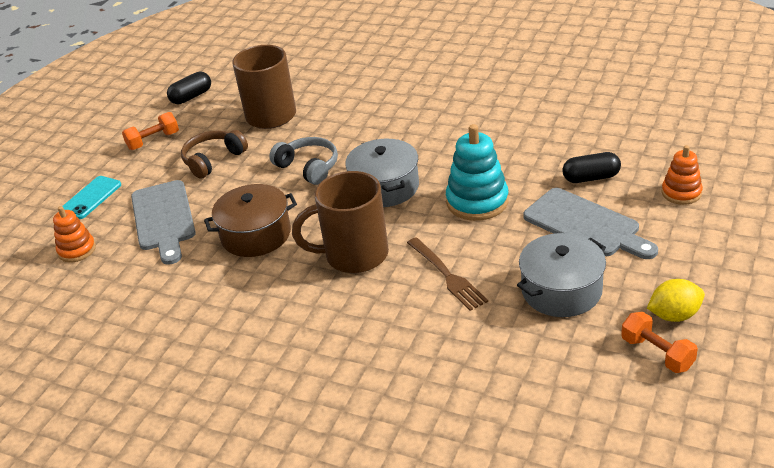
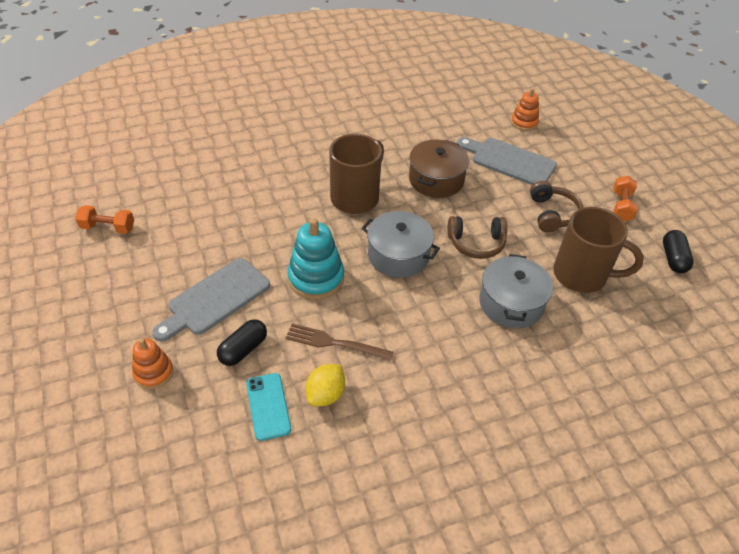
camera: 130 degrees right, 10 degrees up
turquoise phone [62,176,121,219] -> turquoise phone moved to [246,373,291,441]
grey headphones [269,137,338,185] -> brown headphones [448,216,508,259]
brown fork [407,237,488,311] -> brown fork moved to [285,323,393,361]
grey pot [517,233,606,317] -> grey pot moved to [479,254,553,328]
grey cutting board [523,188,658,259] -> grey cutting board turned 45 degrees counterclockwise [152,258,270,342]
yellow lemon [647,279,705,322] -> yellow lemon moved to [306,364,345,406]

